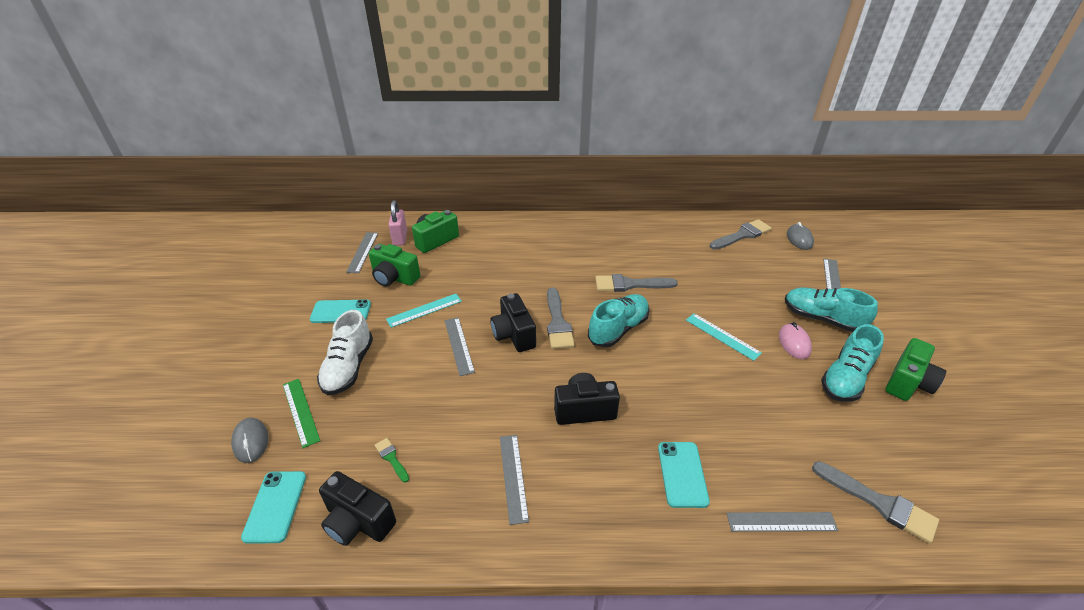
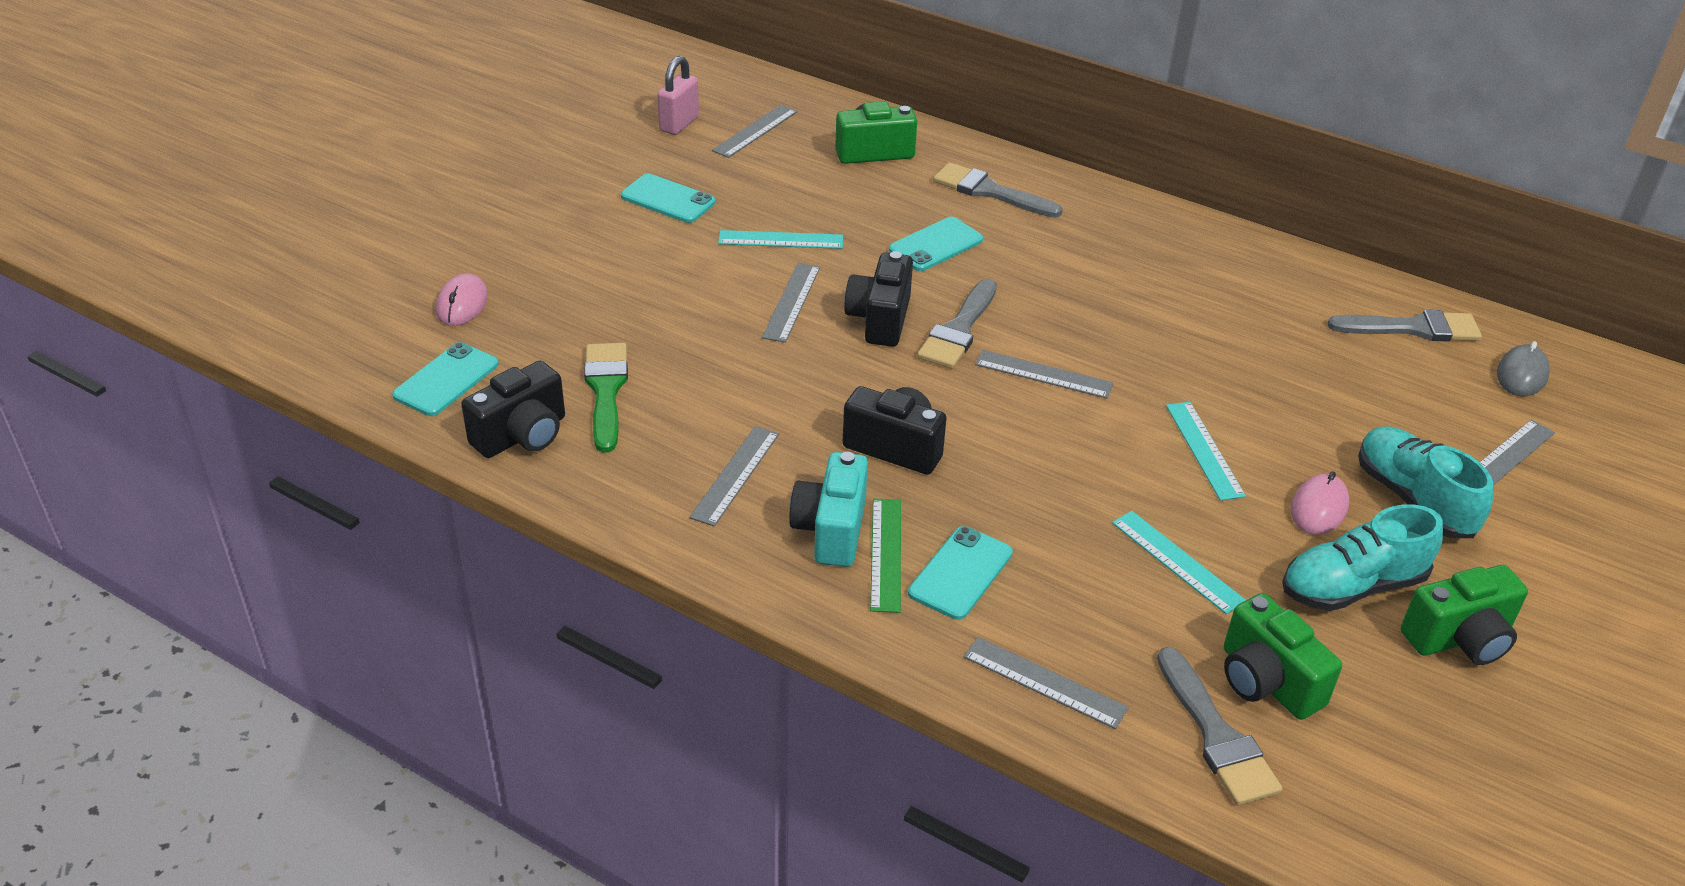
camera: 30 degrees right, 0 degrees up
grey mouse [231,418,268,463] -> pink mouse [436,273,488,326]
green ruler [283,379,320,448] -> green ruler moved to [870,498,901,613]
white shoe [317,310,373,395] -> none
black camera [319,471,396,546] -> black camera turned 105 degrees counterclockwise [461,361,565,458]
green camera [369,244,420,287] -> green camera moved to [1224,593,1342,720]
green brush [375,438,409,482] -> green brush [584,343,628,453], size x1.93
pink padlock [389,200,407,246] -> pink padlock moved to [657,56,699,135]
turquoise shoe [588,294,650,347] -> grey ruler [975,350,1114,399]
grey brush [595,274,678,292] -> grey brush moved to [933,162,1063,218]
none -> turquoise camera [789,452,868,567]
none -> turquoise phone [889,217,983,271]
none -> turquoise ruler [1112,511,1246,614]

